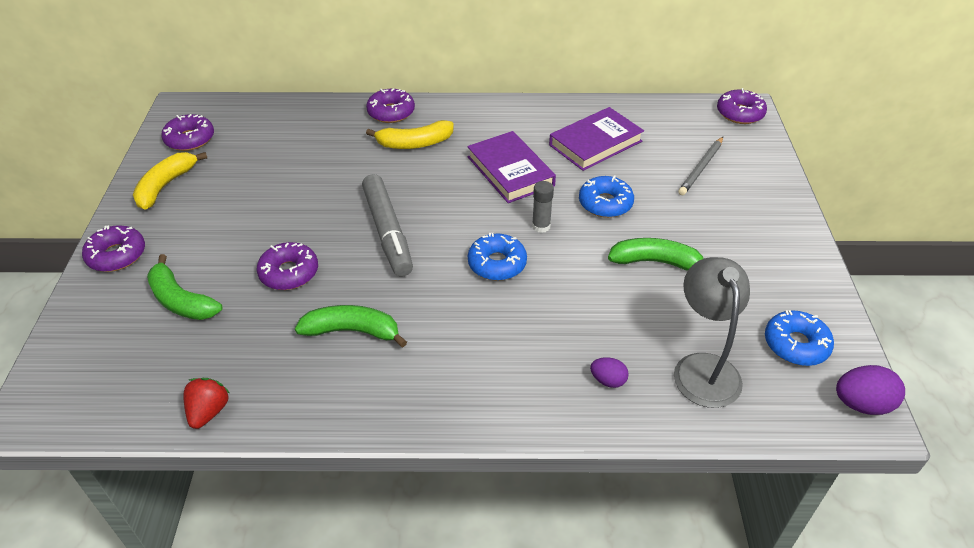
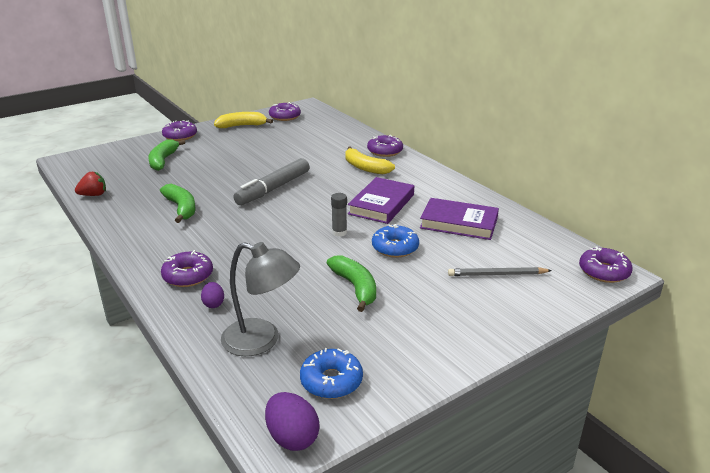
camera: 55 degrees right, 15 degrees down
purple donut [257,242,318,290] -> purple donut moved to [161,250,213,287]
blue donut [468,233,527,281] -> none
grey lamp [674,257,750,408] -> grey lamp turned 60 degrees clockwise [221,242,300,356]

